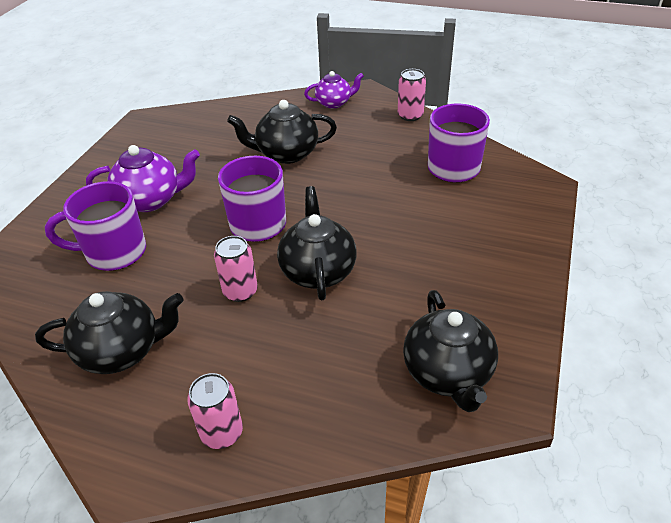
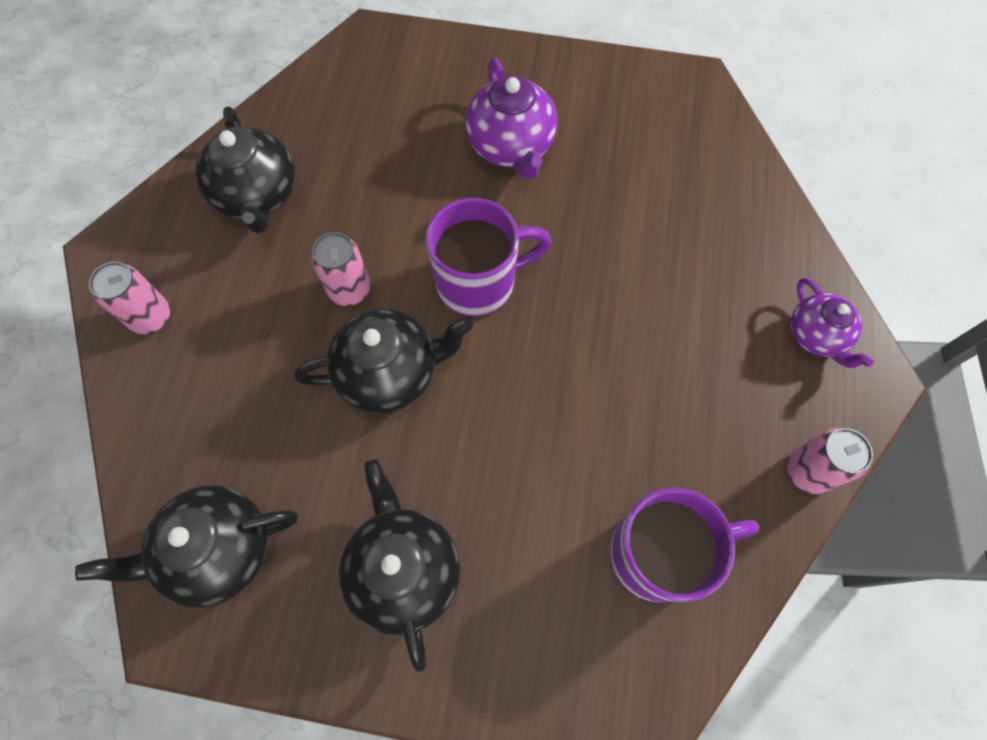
camera: 80 degrees right, 25 degrees up
purple mug [45,181,146,271] -> none
black teapot [227,100,337,164] -> black teapot moved to [339,460,460,672]

